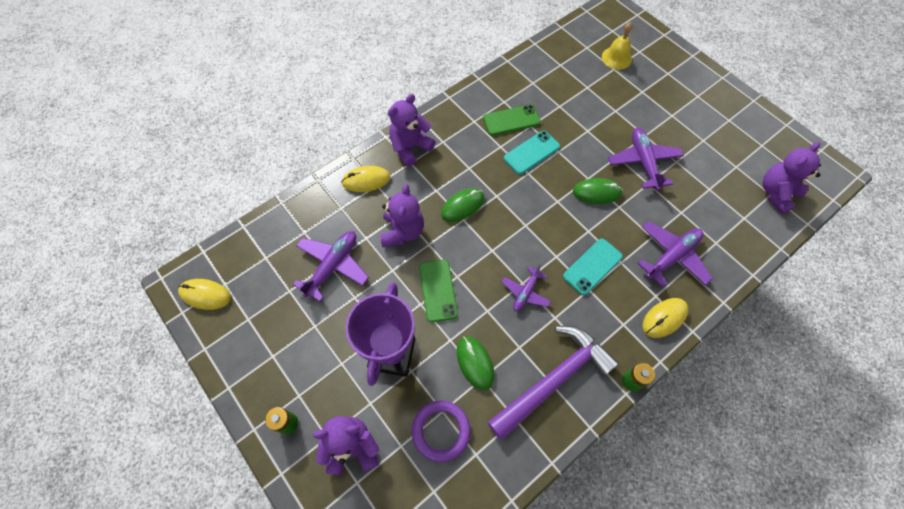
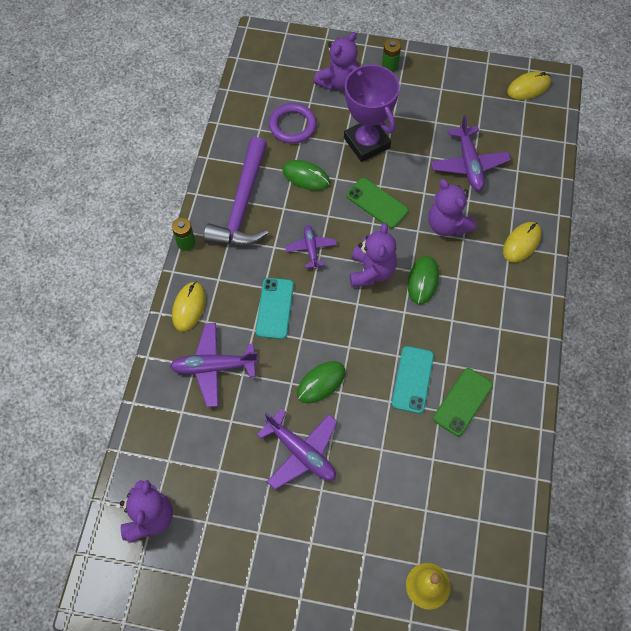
camera: 140 degrees right, 0 degrees up
purple teddy bear [388,94,435,166] -> purple teddy bear moved to [350,223,397,287]
purple plane [638,221,713,287] -> purple plane turned 75 degrees clockwise [170,323,258,407]

